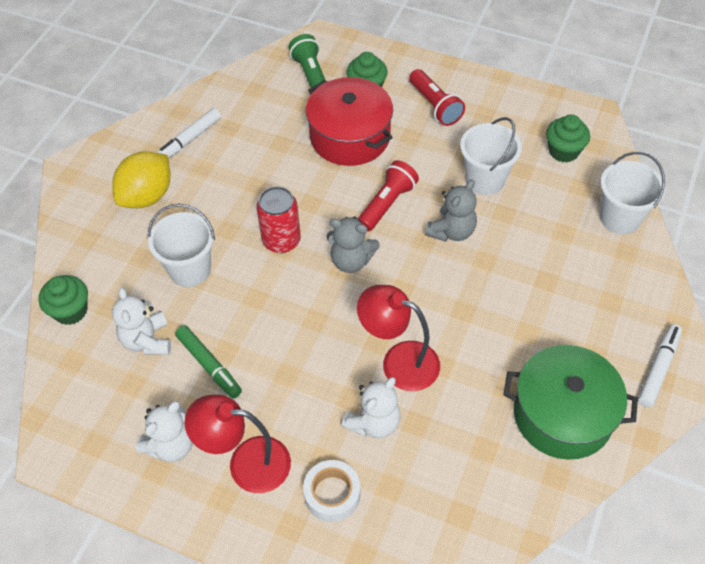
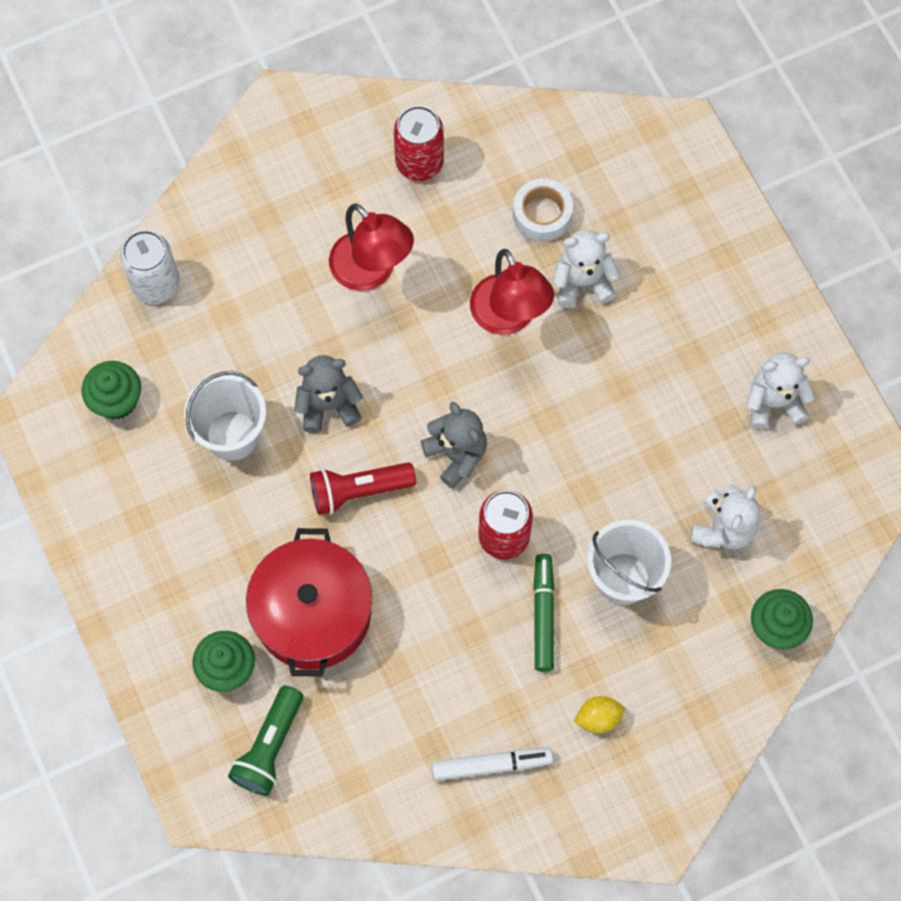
camera: 140 degrees left, 15 degrees up
yellow lemon [112,151,171,208] -> yellow lemon [574,696,625,733], size x0.50
green marker [175,325,242,398] -> green marker moved to [533,554,554,672]
red lamp [184,395,291,493] -> red lamp moved to [329,203,414,291]
white tape [303,460,361,522] -> white tape moved to [513,179,573,242]
red flashlight [409,69,465,126] -> none
green pot [503,345,638,460] -> red can [394,106,444,181]
white bucket [600,152,665,234] -> white can [120,230,180,304]
white marker [638,324,682,408] -> none

